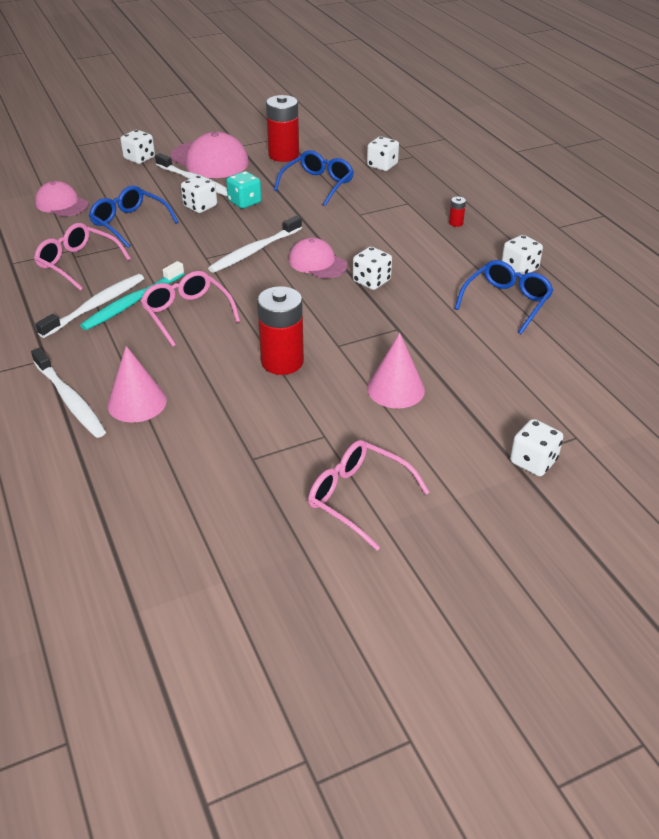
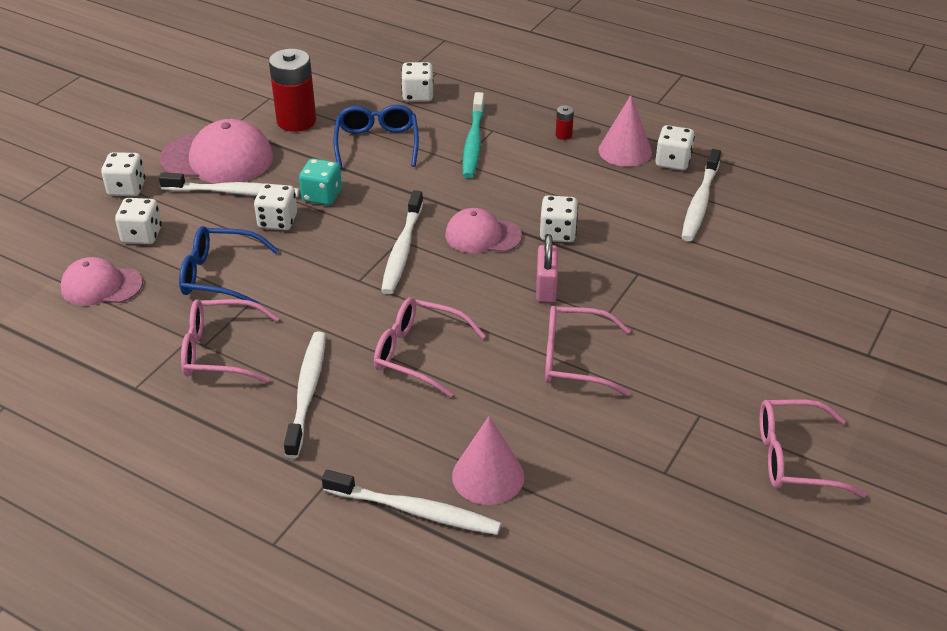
camera: 35 degrees left, 0 degrees up
turquoise toothbrush [80,261,184,330] -> turquoise toothbrush moved to [463,92,485,178]
red battery [257,286,304,375] -> pink glasses [545,306,631,396]
pink cone [367,333,425,409] -> pink cone moved to [598,95,652,167]
blue glasses [455,260,553,334] -> white toothbrush [682,149,721,241]
white dice [510,419,563,476] -> white dice moved to [115,198,162,244]
none -> pink padlock [536,235,558,302]

